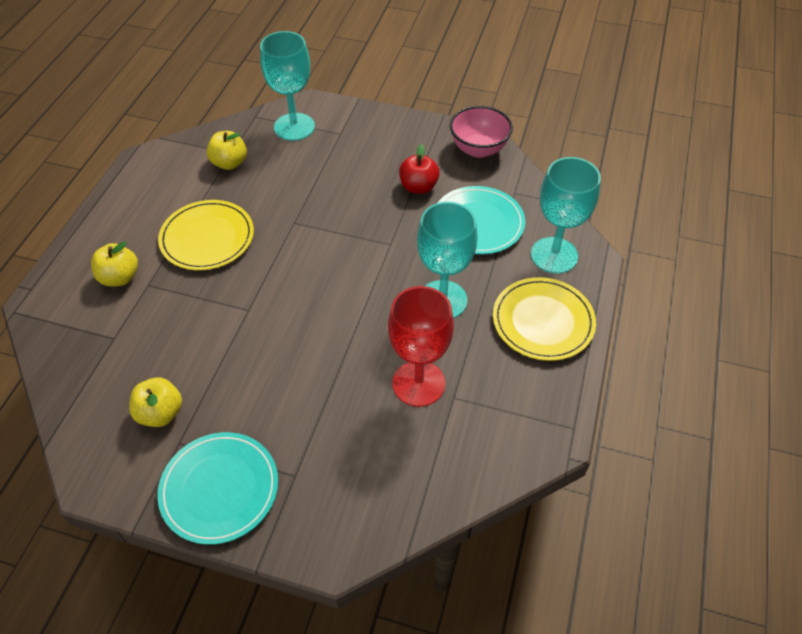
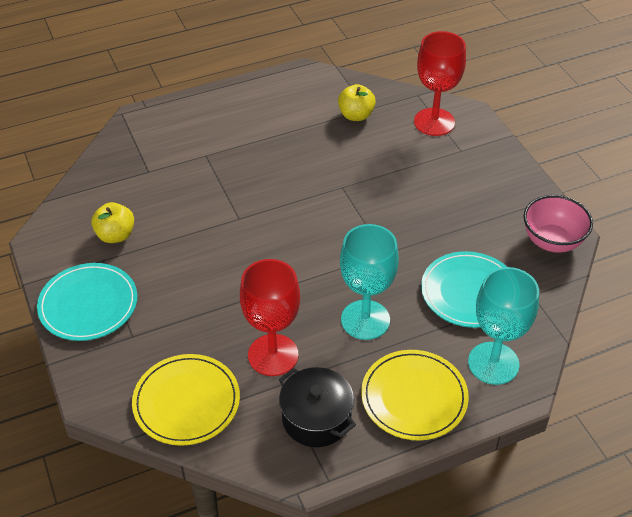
camera: 50 degrees right, 5 degrees down
yellow apple [91,241,138,286] -> none
yellow plate [158,200,254,270] -> yellow plate moved to [132,354,240,446]
turquoise goblet [260,31,315,141] -> red goblet [414,31,466,136]
red apple [399,144,440,194] -> none
none -> black pot [278,367,356,447]

